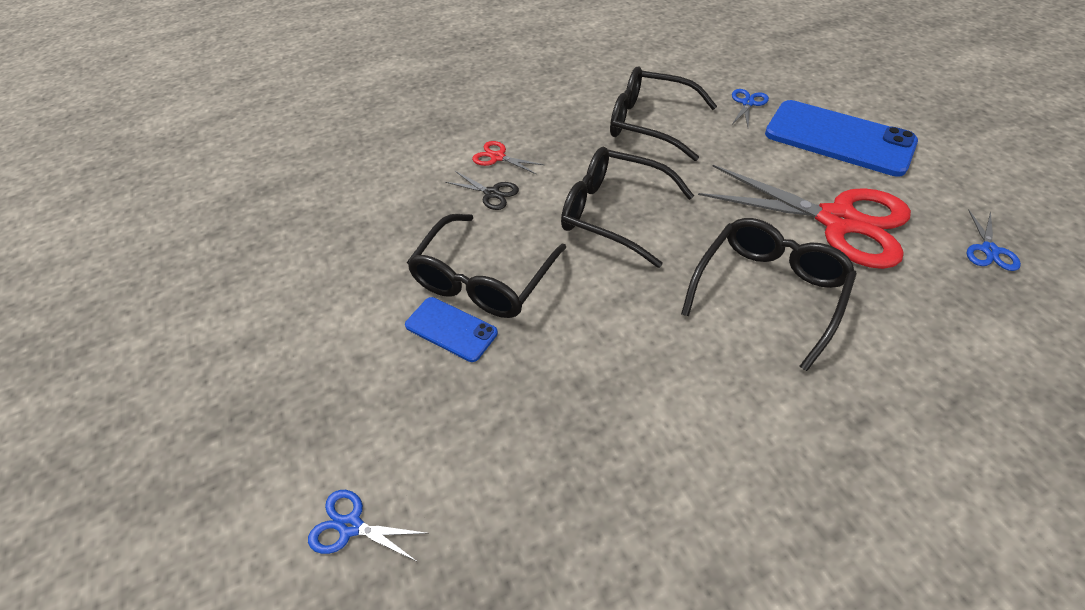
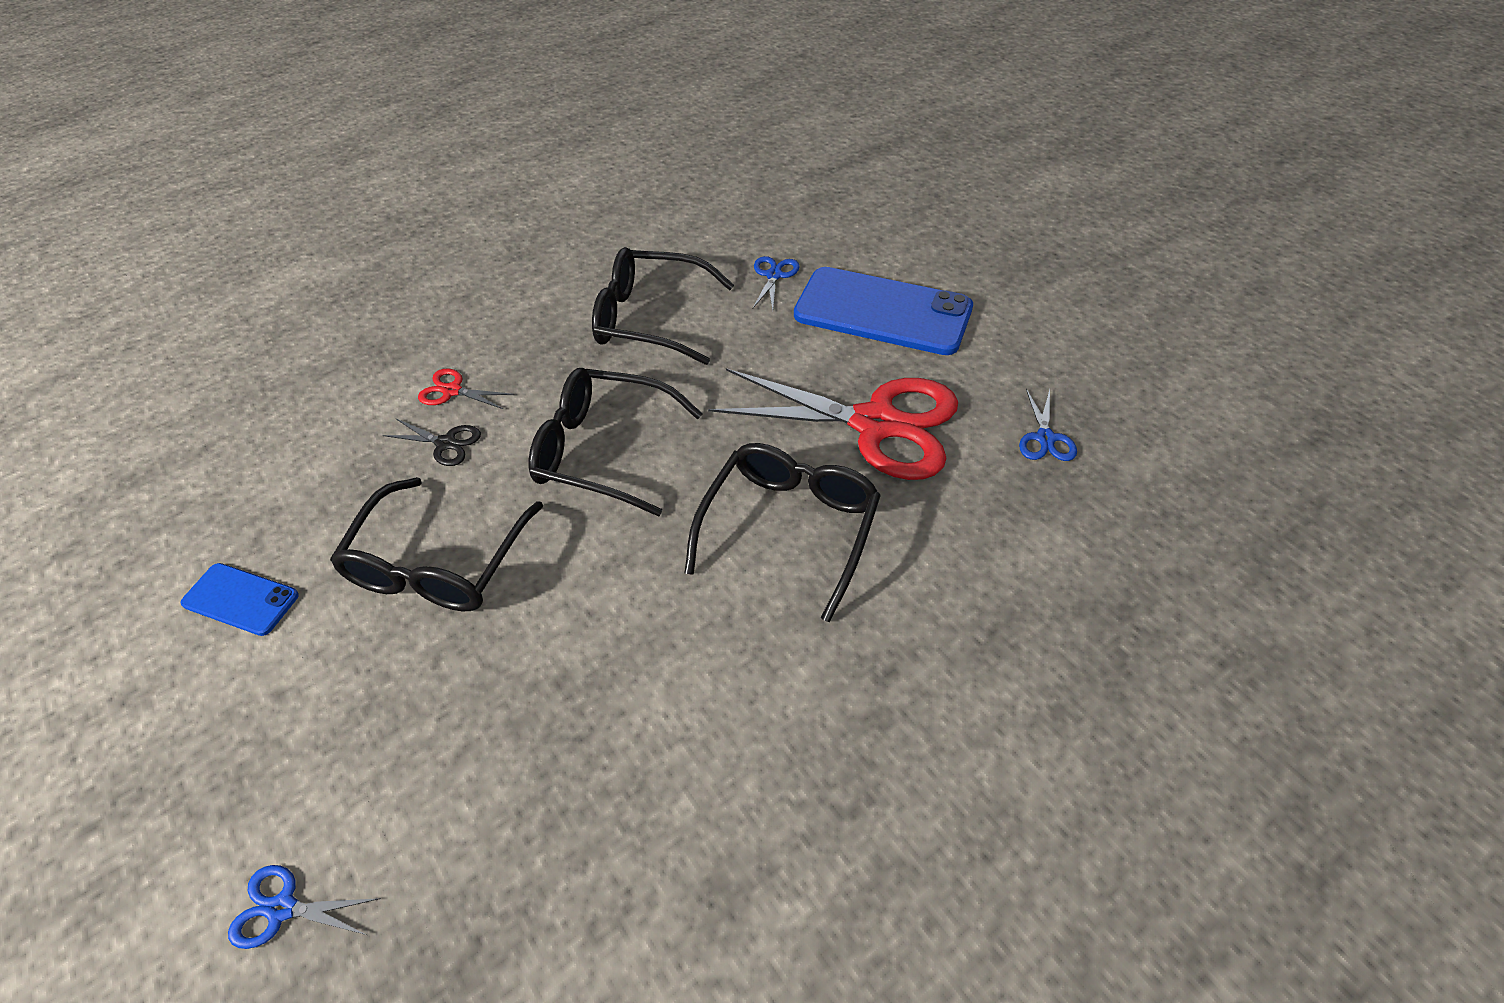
camera: 10 degrees left, 0 degrees up
blue phone [405,297,498,362] -> blue phone moved to [181,563,299,636]

